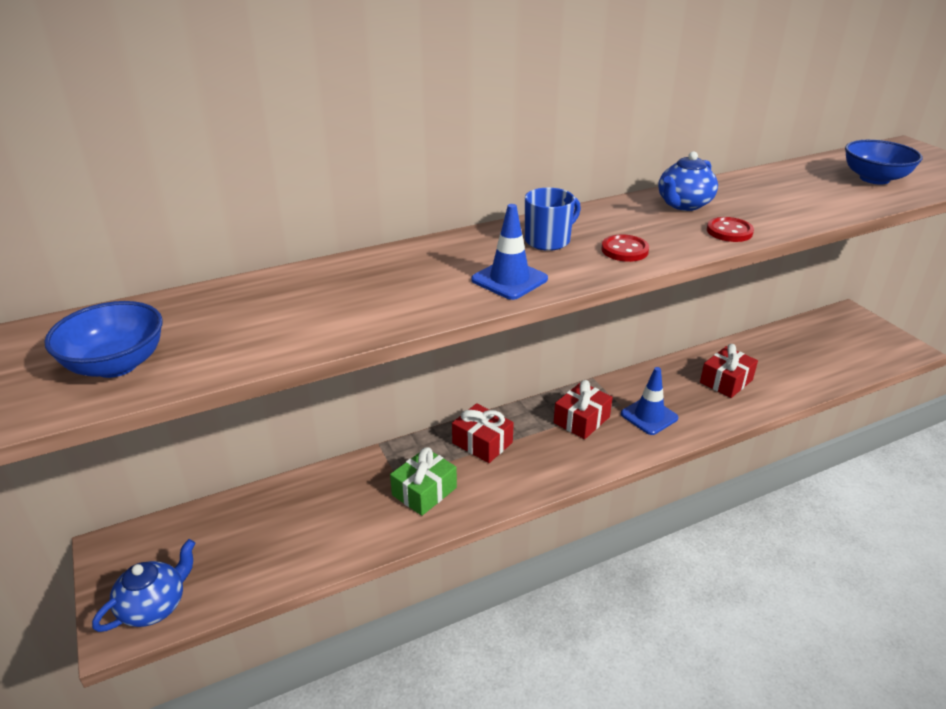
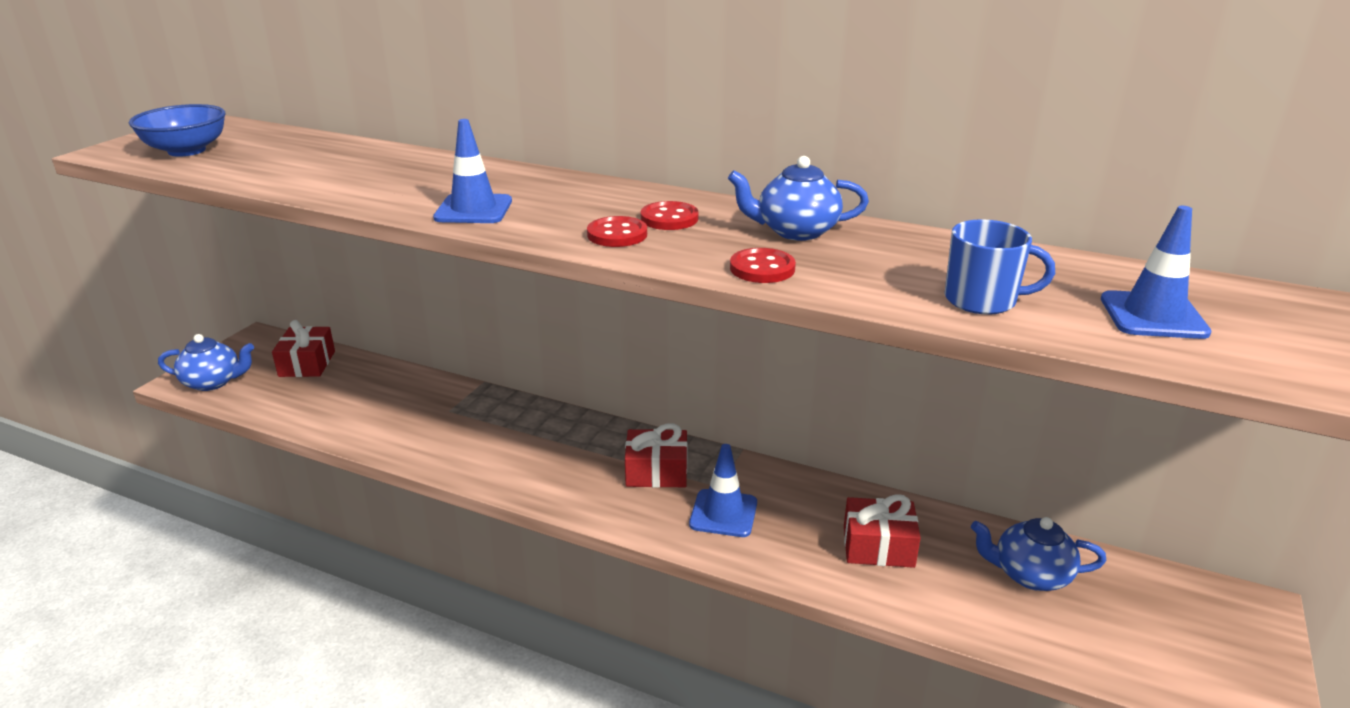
camera: 50 degrees right, 5 degrees down
green gift [390,447,457,516] -> none
red gift [452,403,514,463] -> red gift moved to [272,320,335,377]
blue mug [525,188,581,251] -> blue mug moved to [944,219,1055,315]
blue bowl [845,140,923,185] -> blue traffic cone [1101,206,1212,339]
none -> red button [641,201,699,230]
none -> blue teapot [971,517,1106,591]

